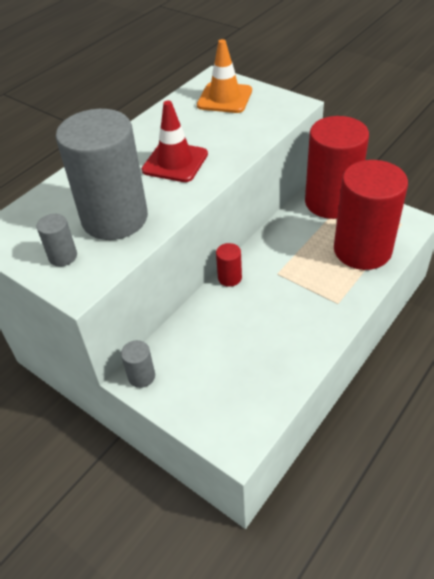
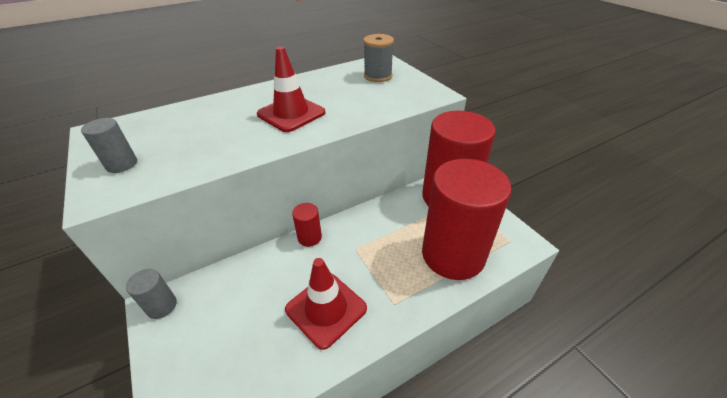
camera: 20 degrees right, 5 degrees down
grey cylinder [56,109,148,240] -> none
orange traffic cone [197,39,252,113] -> grey spool [363,34,394,82]
none -> red traffic cone [285,258,367,350]

